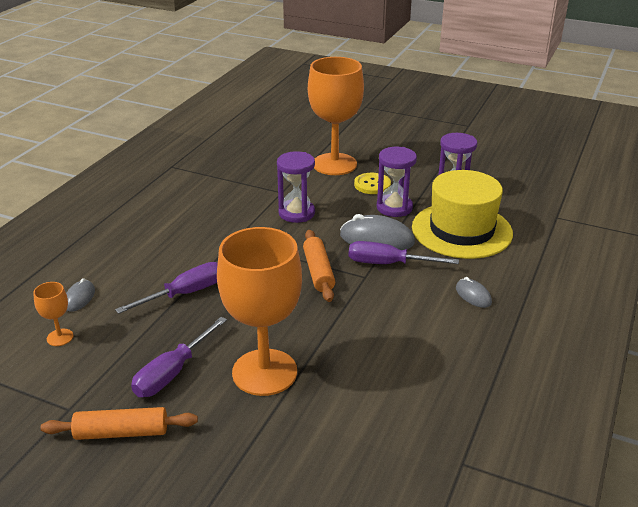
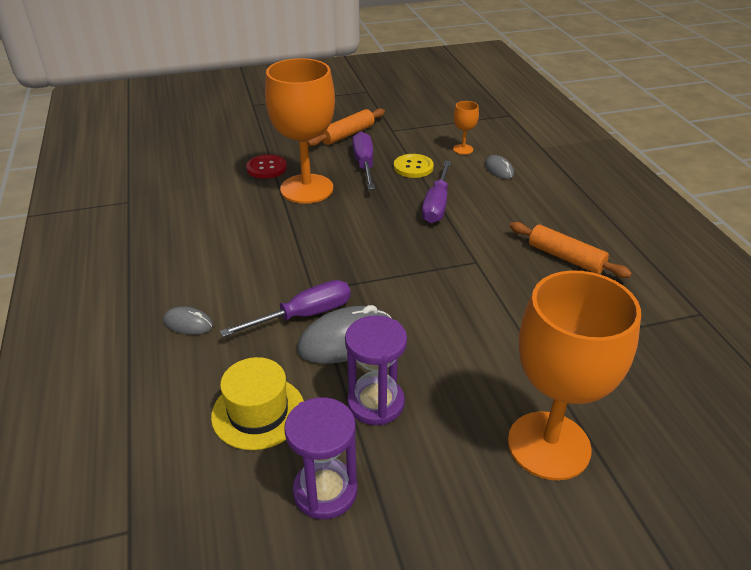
camera: 140 degrees right, 5 degrees up
purple hourglass [277,151,315,223] -> none
orange rolling pin [303,230,335,302] -> orange rolling pin moved to [510,222,632,278]
yellow button [354,173,391,194] -> yellow button moved to [394,154,434,178]
yellow hat [412,170,513,259] -> yellow hat [211,357,304,450], size x0.61
none -> red button [246,154,287,179]

